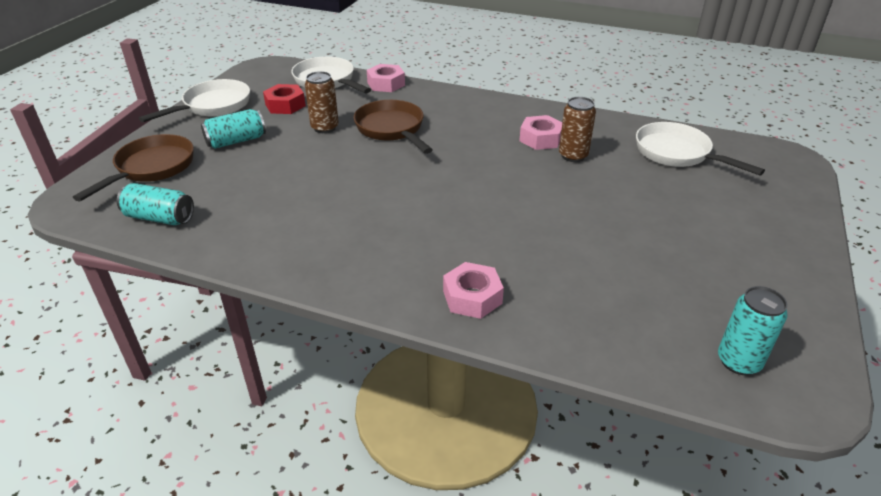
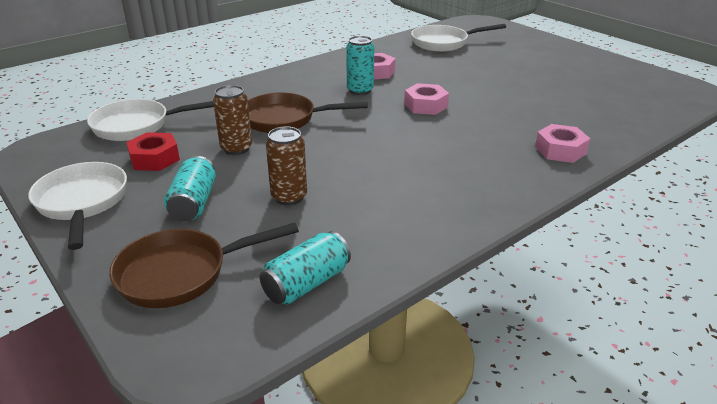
camera: 60 degrees left, 5 degrees down
brown pan [73,134,194,202] -> brown pan turned 75 degrees counterclockwise [109,223,299,308]
pink nut [367,64,405,92] -> pink nut moved to [404,83,449,115]
brown can [559,97,596,162] -> brown can moved to [266,126,307,205]
turquoise can [718,286,788,375] -> turquoise can moved to [346,36,374,95]

